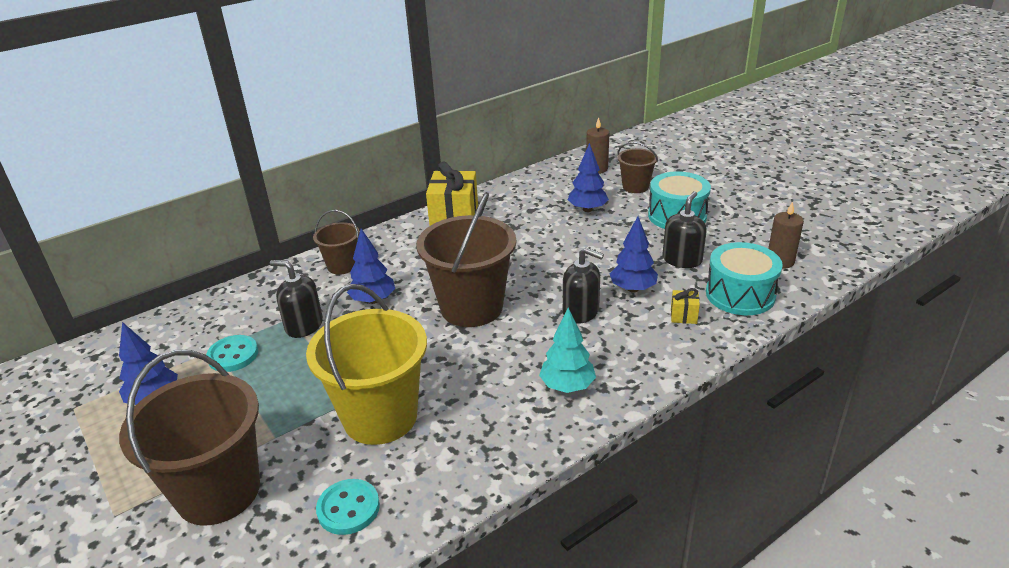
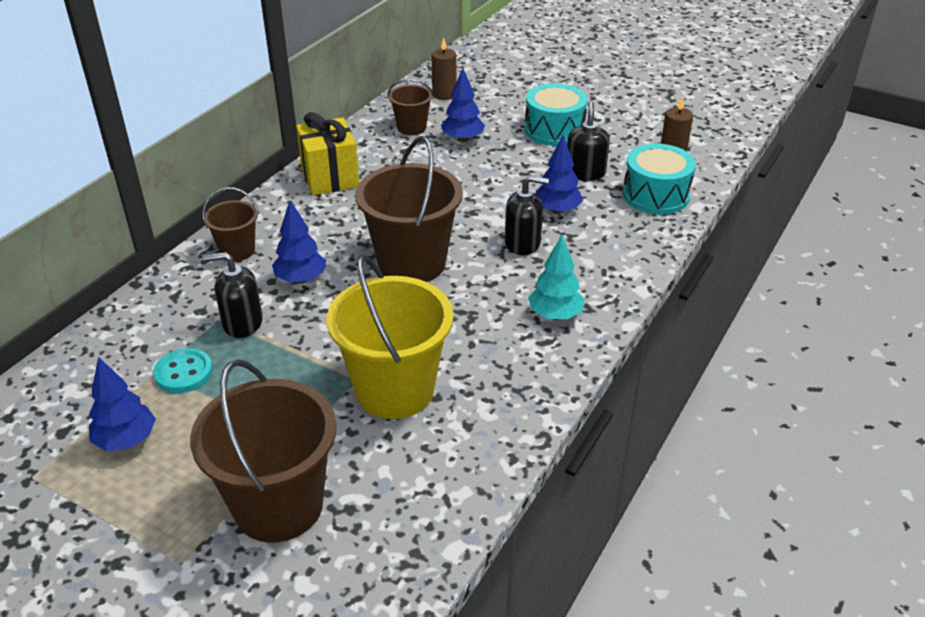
camera: 25 degrees left, 5 degrees up
turquoise button [316,479,380,535] -> none
brown bucket [617,142,658,193] -> brown bucket moved to [388,79,434,135]
yellow gift [671,288,700,324] -> none

